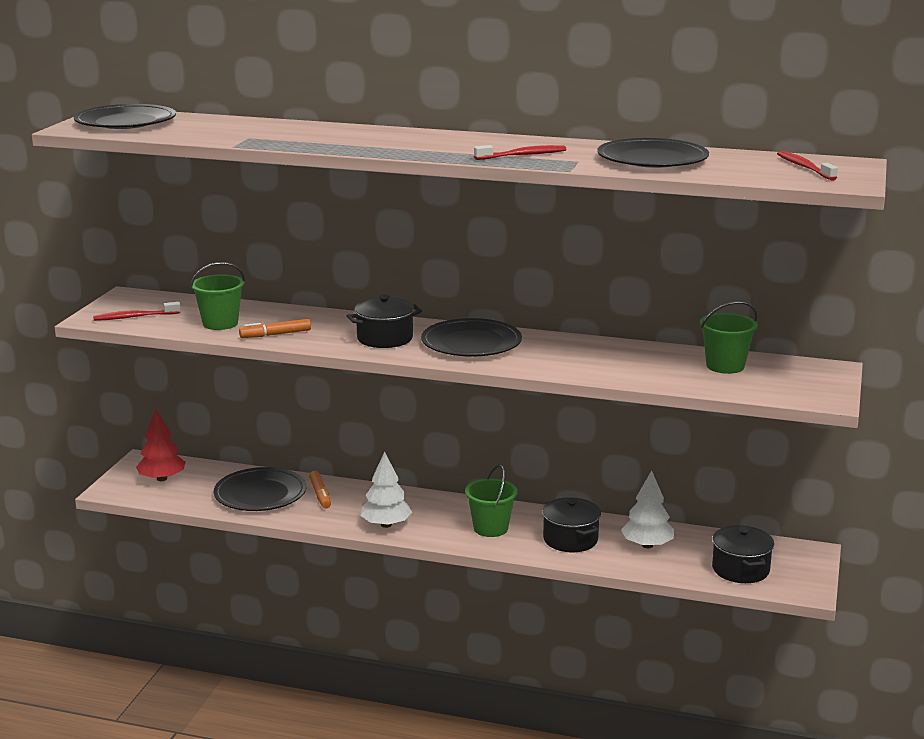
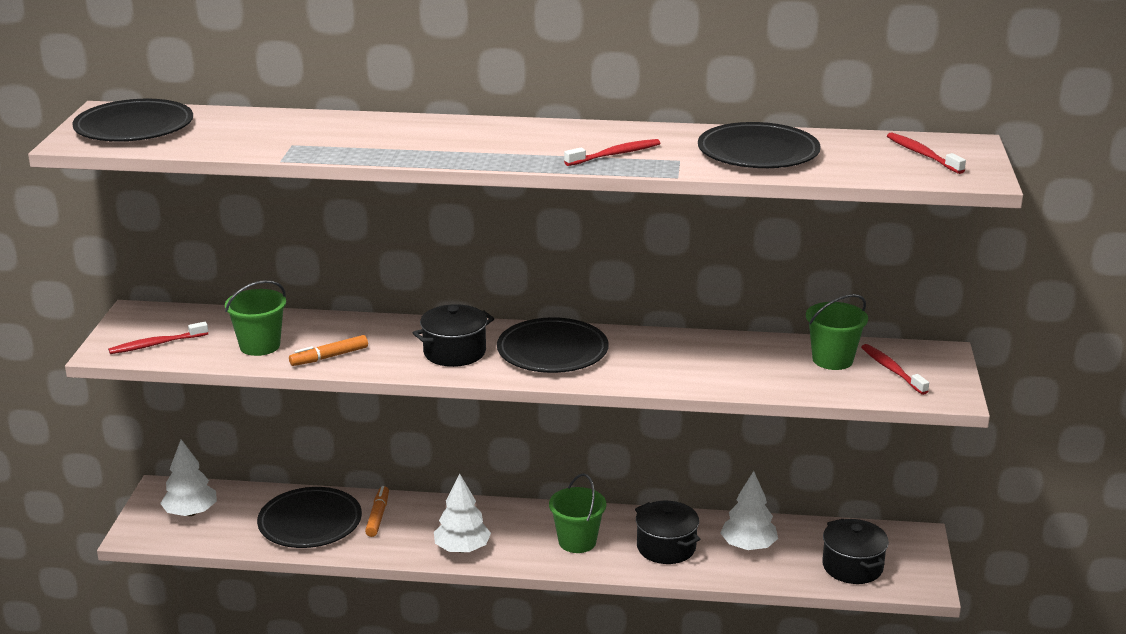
camera: 10 degrees left, 5 degrees up
red tree [136,409,185,481] -> white tree [160,439,217,516]
orange marker [309,471,331,508] -> orange marker turned 150 degrees counterclockwise [365,486,389,537]
none -> red toothbrush [861,344,929,395]

